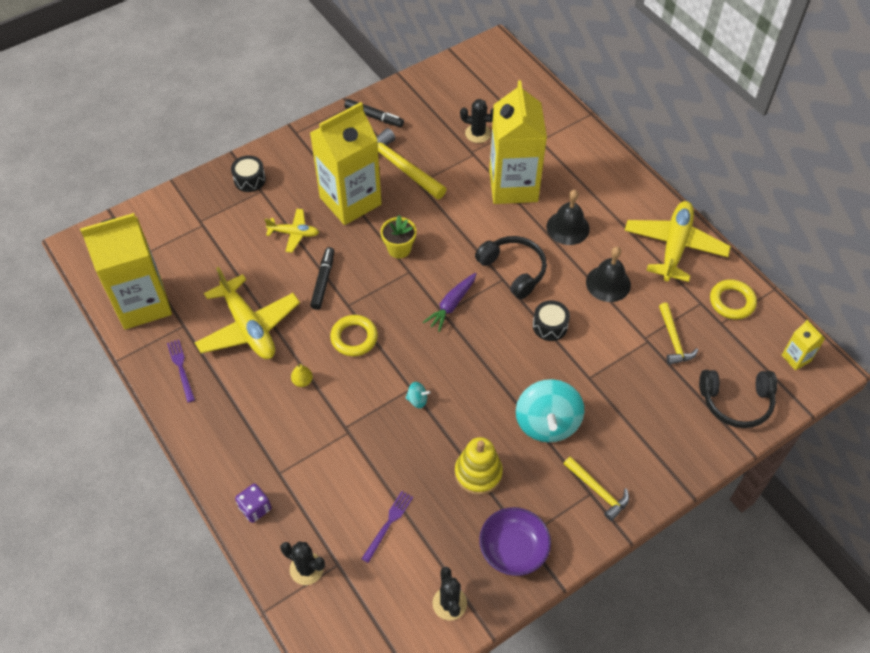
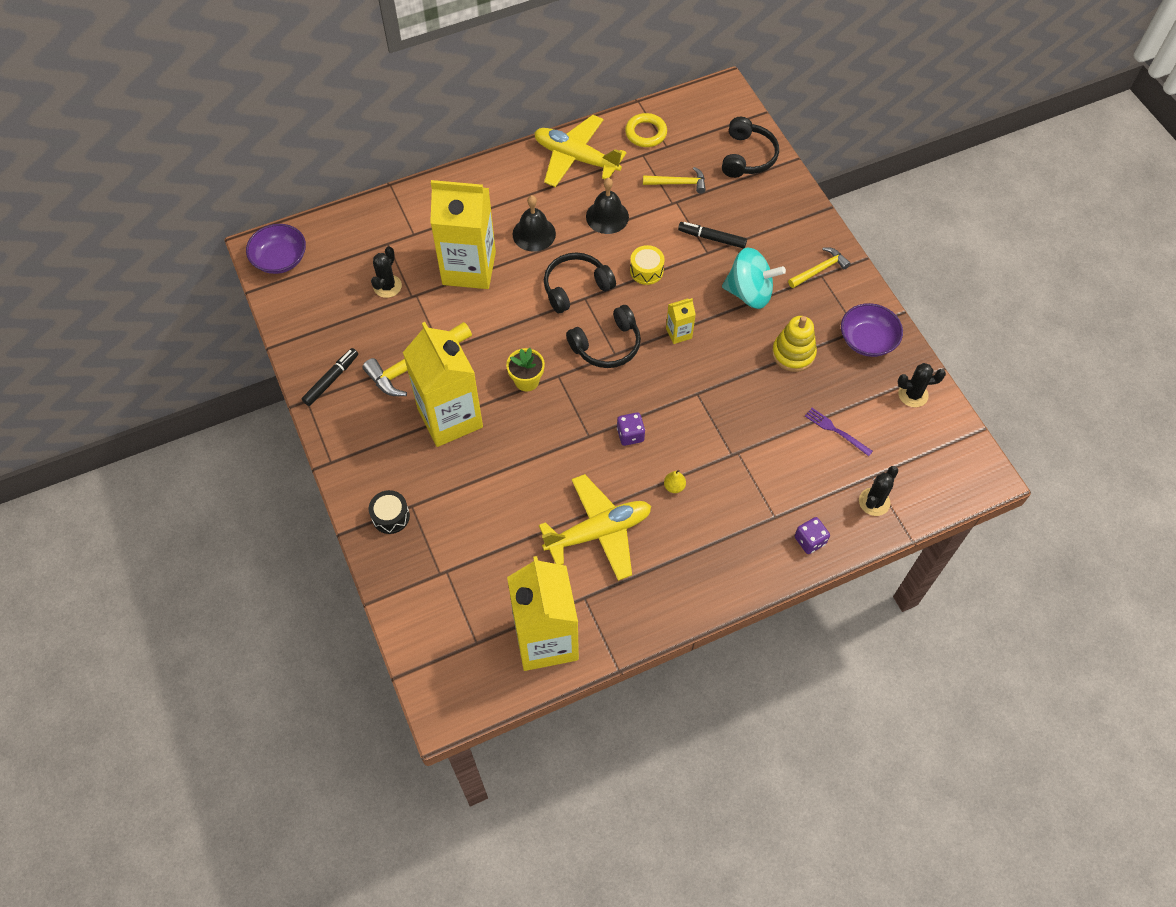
camera: 80 degrees left, 5 degrees up
purple fork [167,340,195,403] -> none
yellow plane [265,209,319,253] -> none
black marker [310,247,334,310] -> black marker moved to [678,222,747,249]
yellow ring [330,315,378,356] -> purple dice [617,412,645,446]
turquoise spinning top [405,382,430,408] -> none
purple carrot [423,273,476,332] -> black headphones [566,305,641,368]
black drum [533,300,570,341] -> yellow drum [630,245,665,285]
yellow carton [782,320,825,370] -> yellow carton moved to [666,298,696,344]
none -> purple bowl [246,224,306,274]

